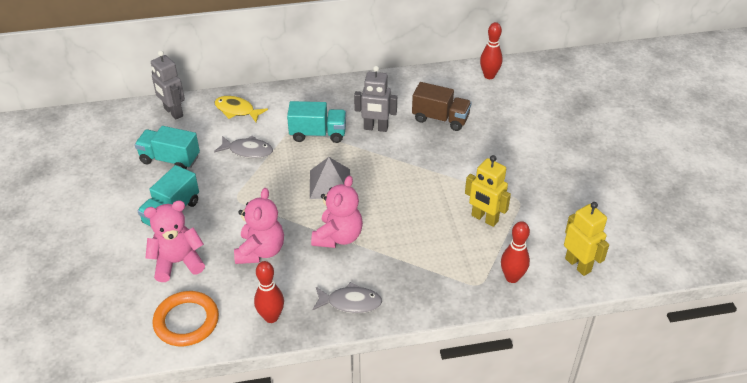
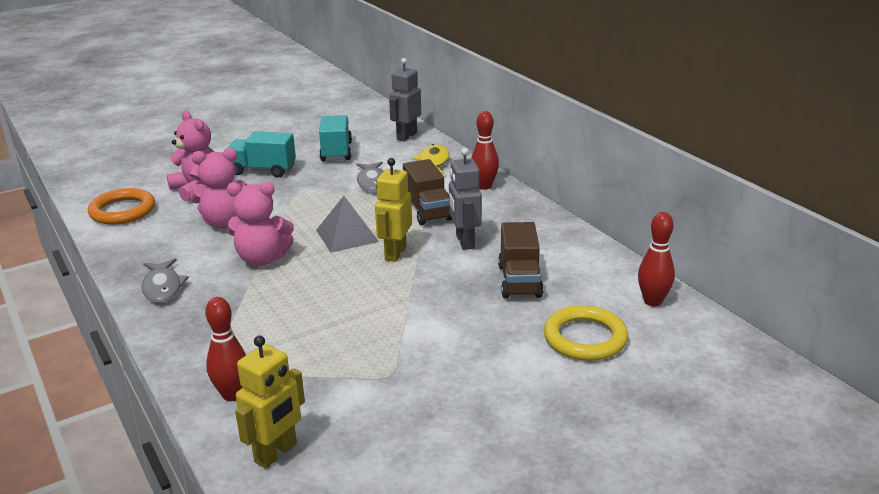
camera: 70 degrees right, 15 degrees down
red bowling pin [254,261,284,323] -> red bowling pin moved to [471,111,499,190]
turquoise truck [287,101,346,143] -> brown truck [403,159,452,225]
yellow robot [465,155,511,227] -> yellow robot moved to [375,158,412,262]
none -> yellow ring [544,305,628,361]

